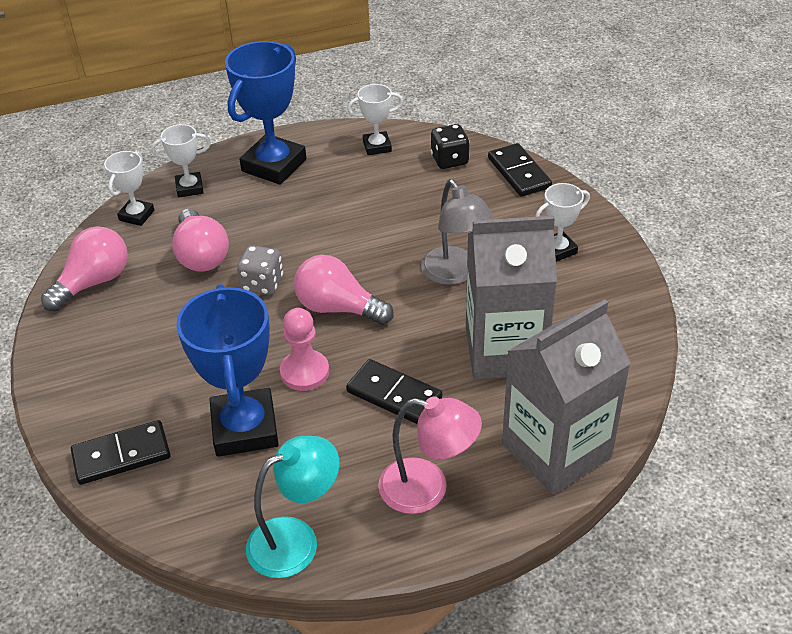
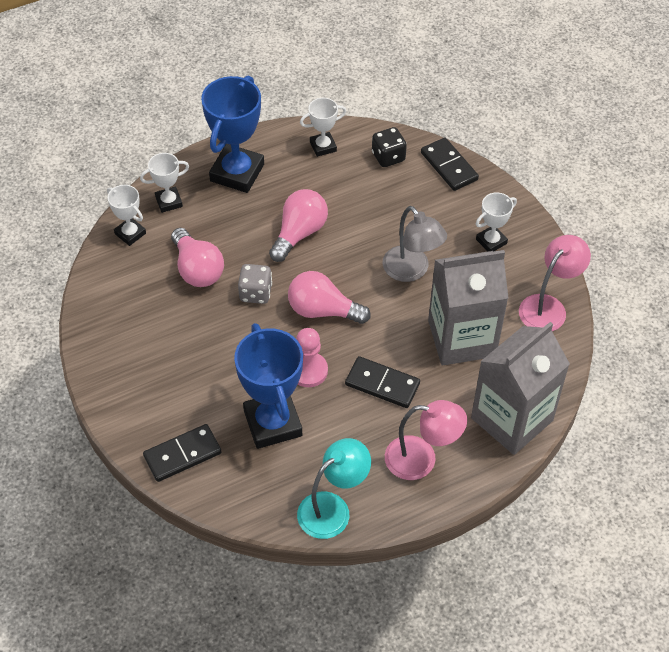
camera: 10 degrees left, 10 degrees up
pink light bulb [41,226,128,311] -> pink light bulb moved to [269,189,328,262]
white trophy [104,151,154,226] -> white trophy turned 60 degrees counterclockwise [107,185,146,246]
none -> pink lamp [519,235,591,331]

